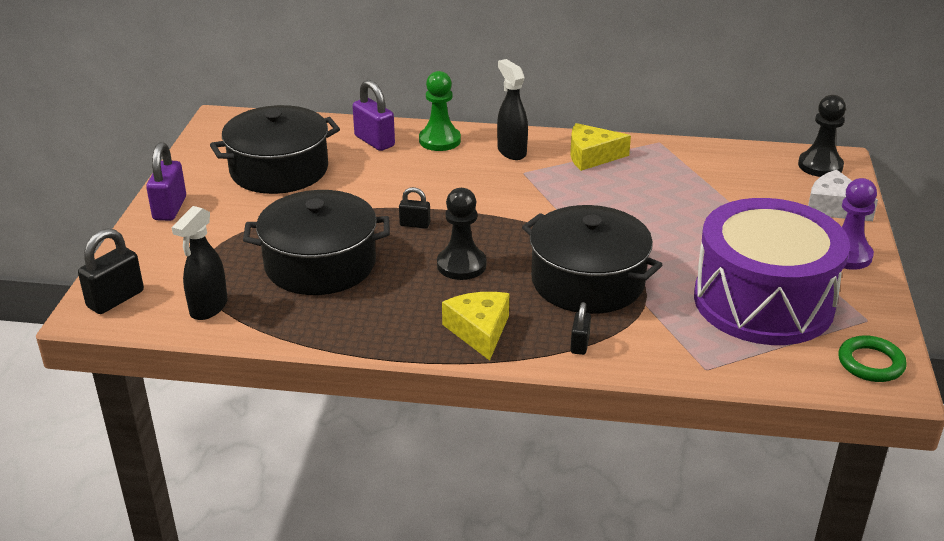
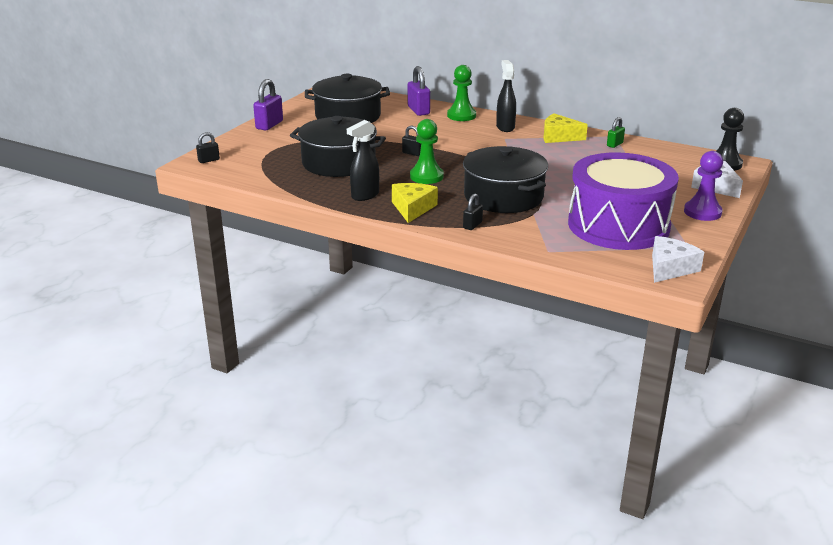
camera: 20 degrees right, 5 degrees down
black padlock [78,228,144,314] -> black padlock [196,132,220,163], size x0.58
black spray bottle [172,206,228,320] -> black spray bottle moved to [347,120,379,201]
black pawn [437,188,486,280] -> green pawn [410,119,444,184]
green ring [838,335,907,382] -> white cheese [652,236,704,283]
none -> green padlock [607,117,625,148]

